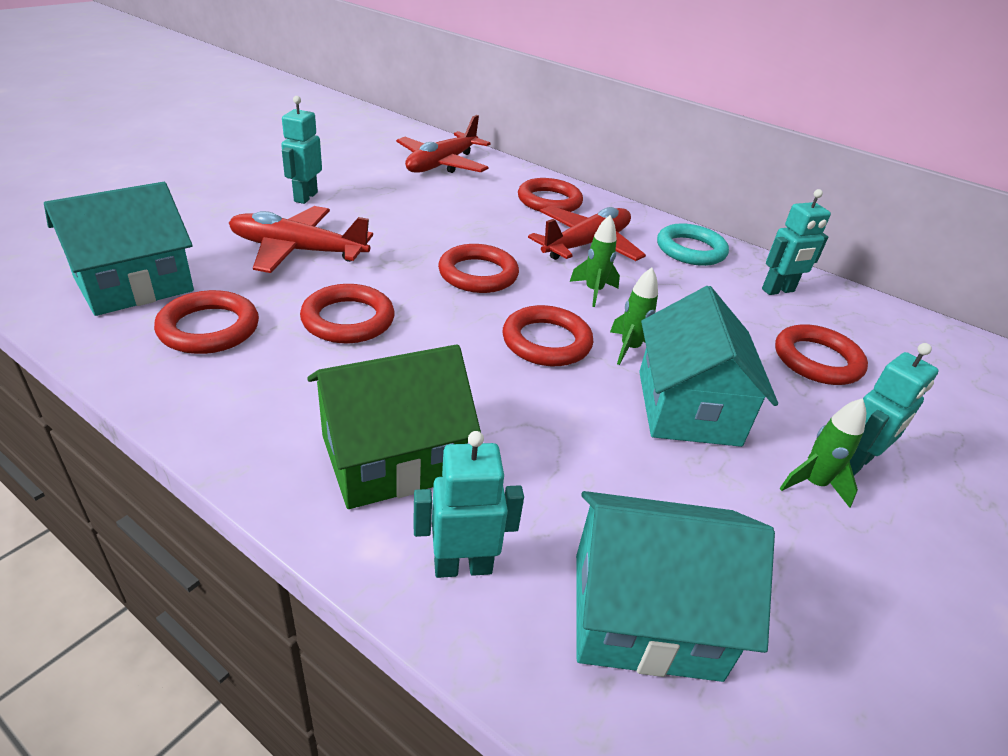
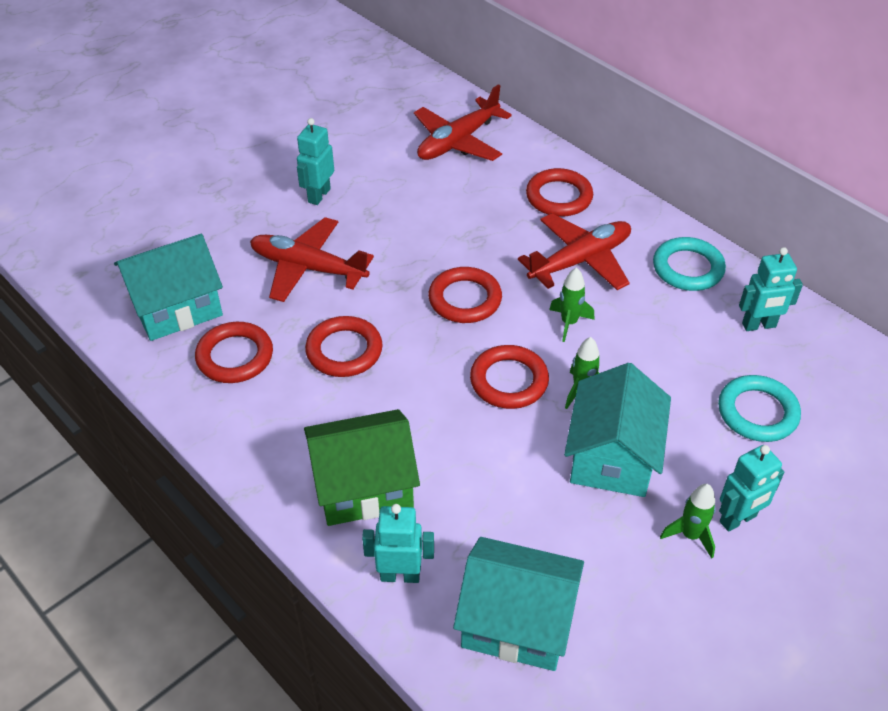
camera: 15 degrees right, 10 degrees up
red ring [775,324,868,385] -> turquoise ring [718,375,801,442]

